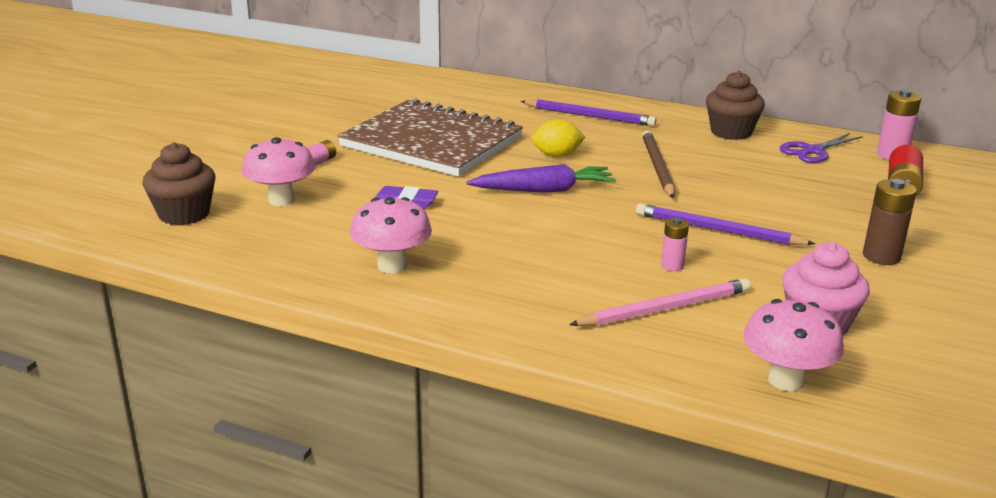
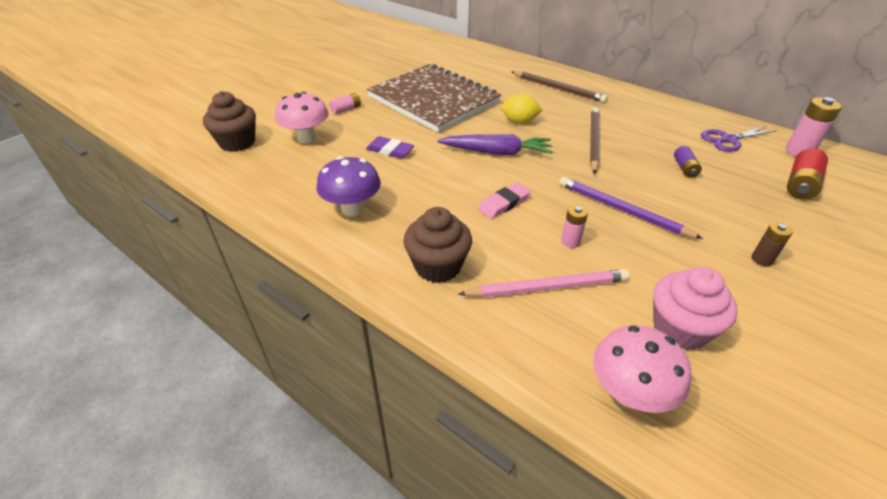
camera: 15 degrees right, 15 degrees up
pink mushroom [350,197,432,274] -> purple mushroom [317,156,381,216]
purple pencil [520,99,657,126] -> brown pencil [512,71,608,103]
brown cupcake [706,71,765,140] -> brown cupcake moved to [403,207,472,283]
brown battery [863,179,917,265] -> brown battery [752,222,793,266], size x0.61
none -> pink eraser [478,182,531,219]
none -> purple battery [674,146,702,178]

